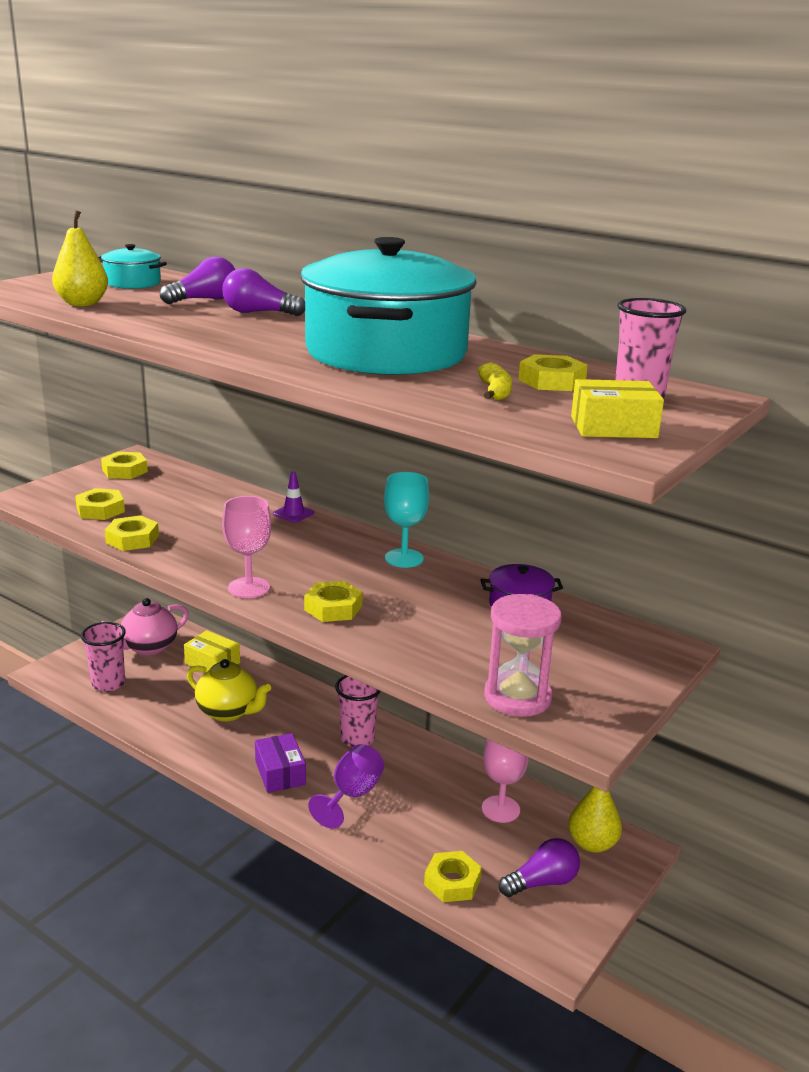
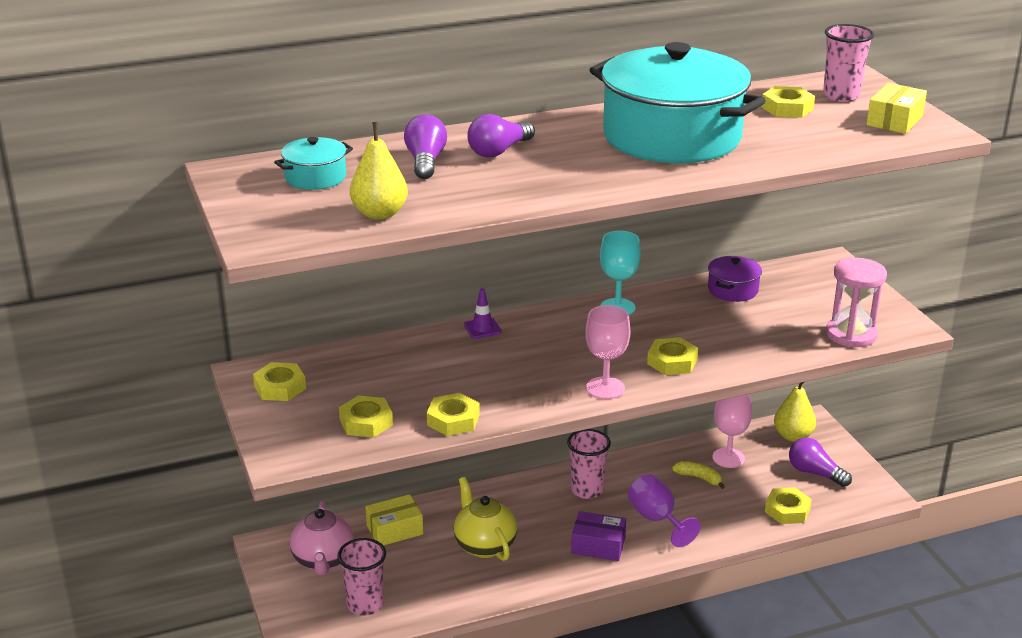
camera: 55 degrees left, 5 degrees up
yellow teapot [187,659,271,721] -> yellow teapot turned 90 degrees counterclockwise [454,477,517,561]
yellow banana [477,362,512,401] -> yellow banana moved to [672,461,725,489]
purple light bulb [499,838,580,897] -> purple light bulb turned 60 degrees counterclockwise [789,438,852,487]

